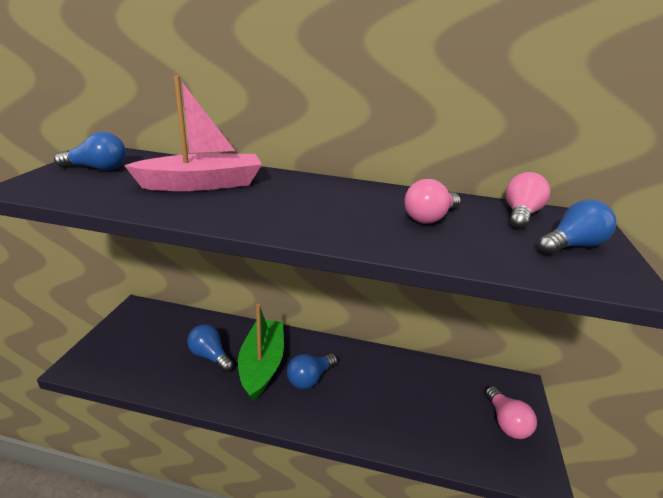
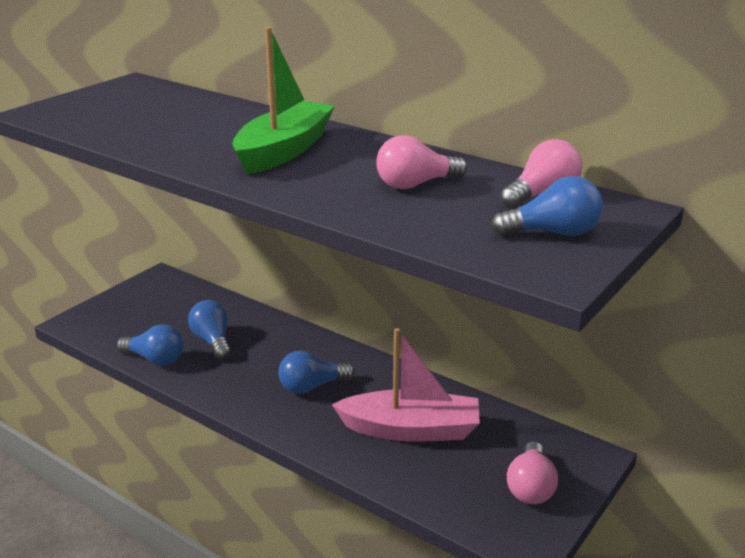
camera: 25 degrees right, 0 degrees up
blue light bulb [54,132,126,171] -> blue light bulb moved to [117,324,183,365]
pink boat [124,75,262,191] -> pink boat moved to [332,328,480,442]
green boat [238,304,284,401] -> green boat moved to [232,27,335,175]

